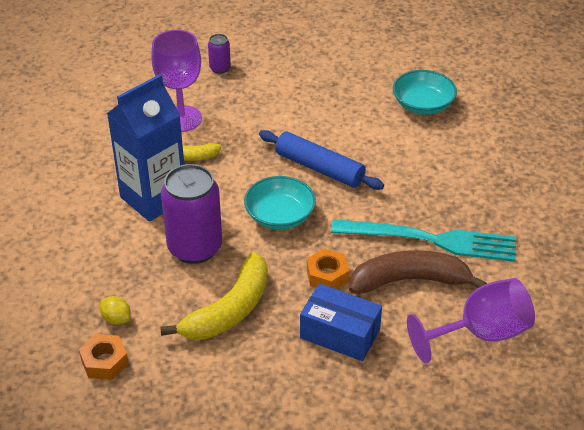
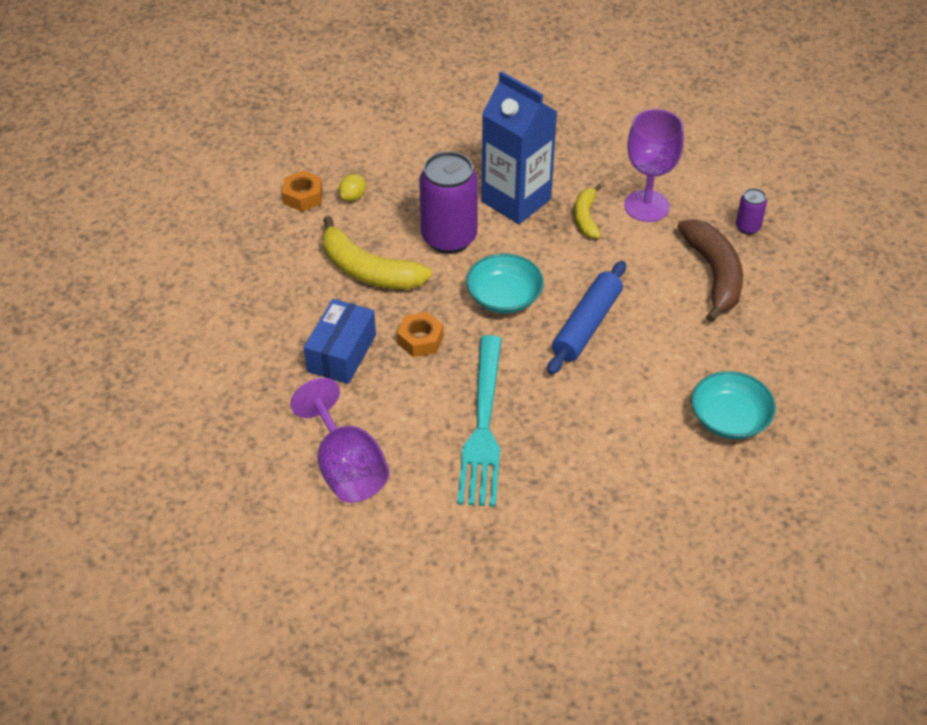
camera: 85 degrees right, 5 degrees up
brown banana [349,250,487,294] -> brown banana moved to [677,219,743,322]

